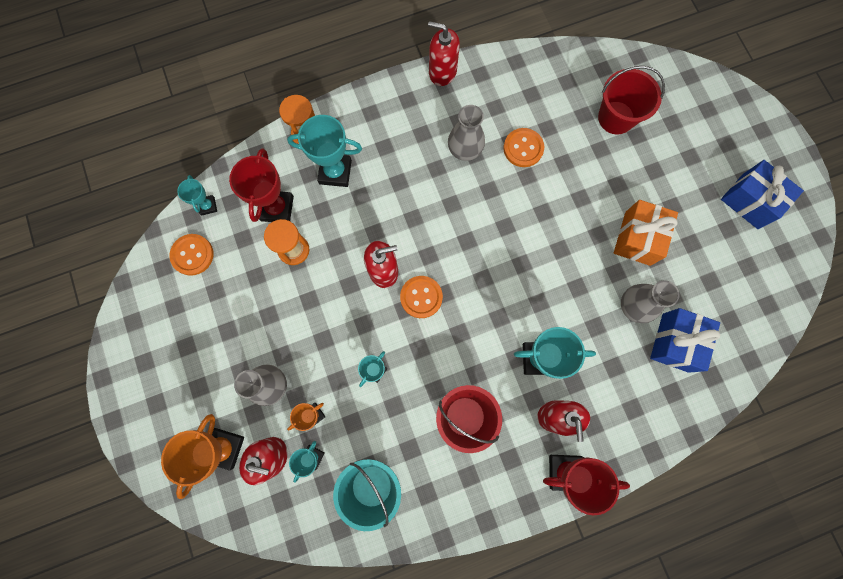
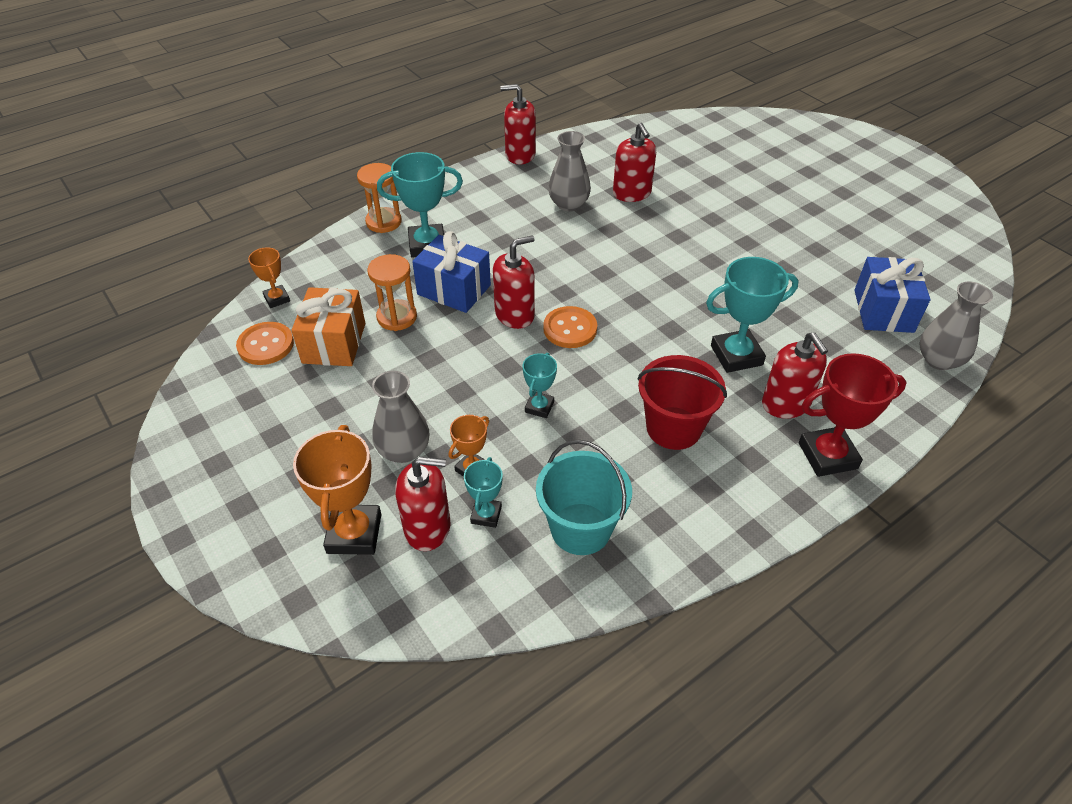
camera: 15 degrees left, 30 degrees down
turquoise trophy [177,175,217,216] -> orange trophy [248,247,290,308]
red trophy [229,148,294,222] -> none
orange button [503,128,544,167] -> red soap dispenser [613,123,656,202]
red bucket [598,66,665,134] -> none
orange gift [614,200,678,266] -> orange gift moved to [292,287,365,366]
grey vase [621,280,679,323] -> grey vase moved to [919,282,993,370]
blue gift [721,160,804,229] -> blue gift moved to [412,231,491,313]

